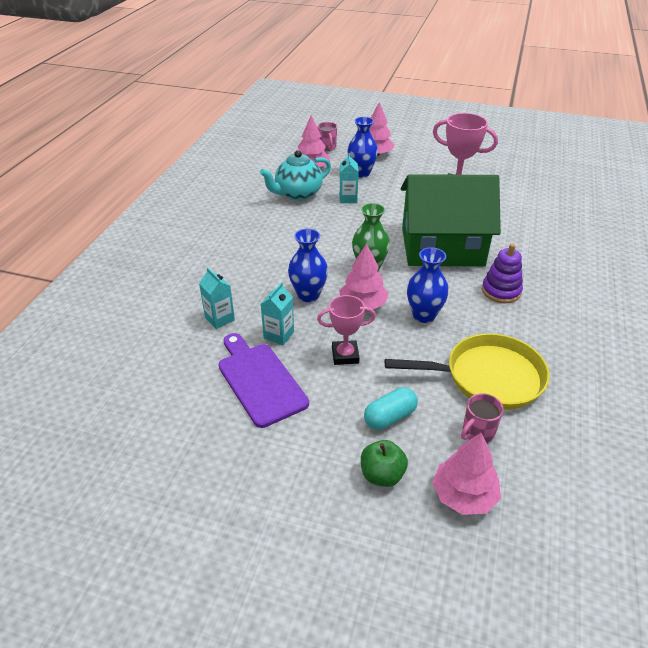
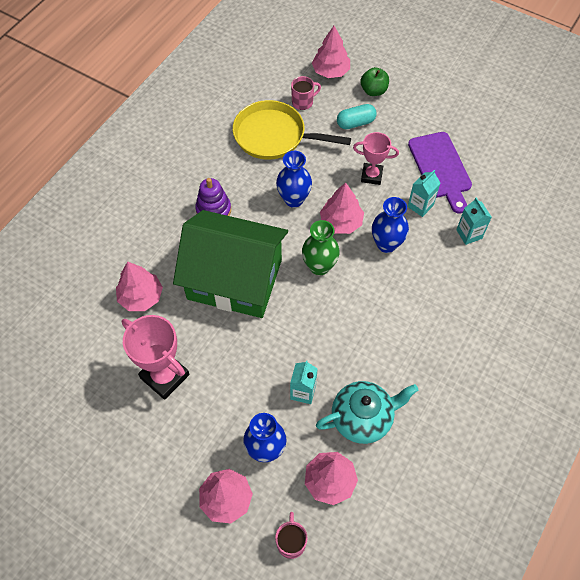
camera: 165 degrees left, 20 degrees up
none -> pink tree [116,261,163,311]

